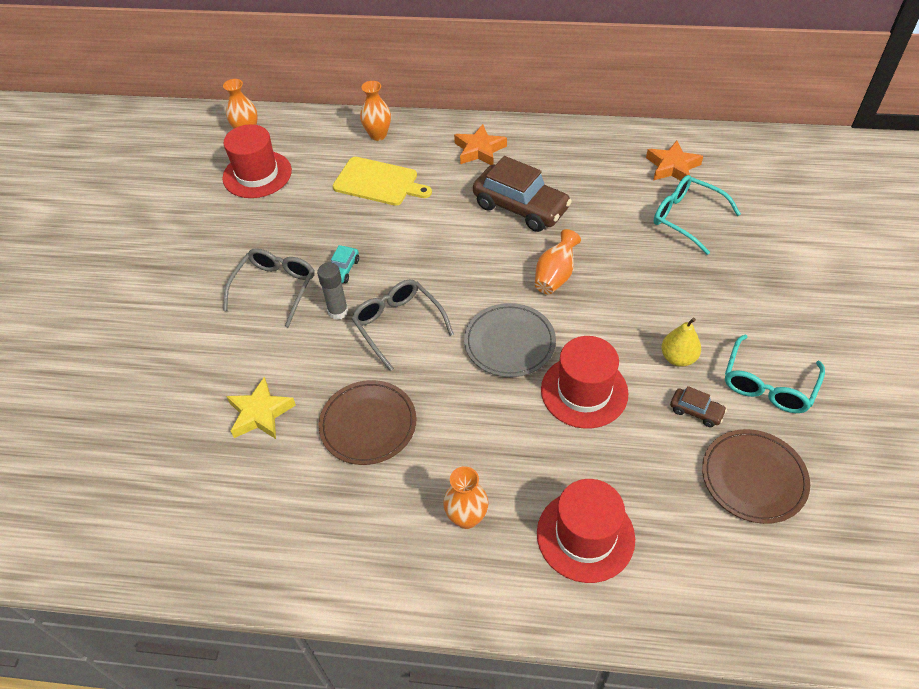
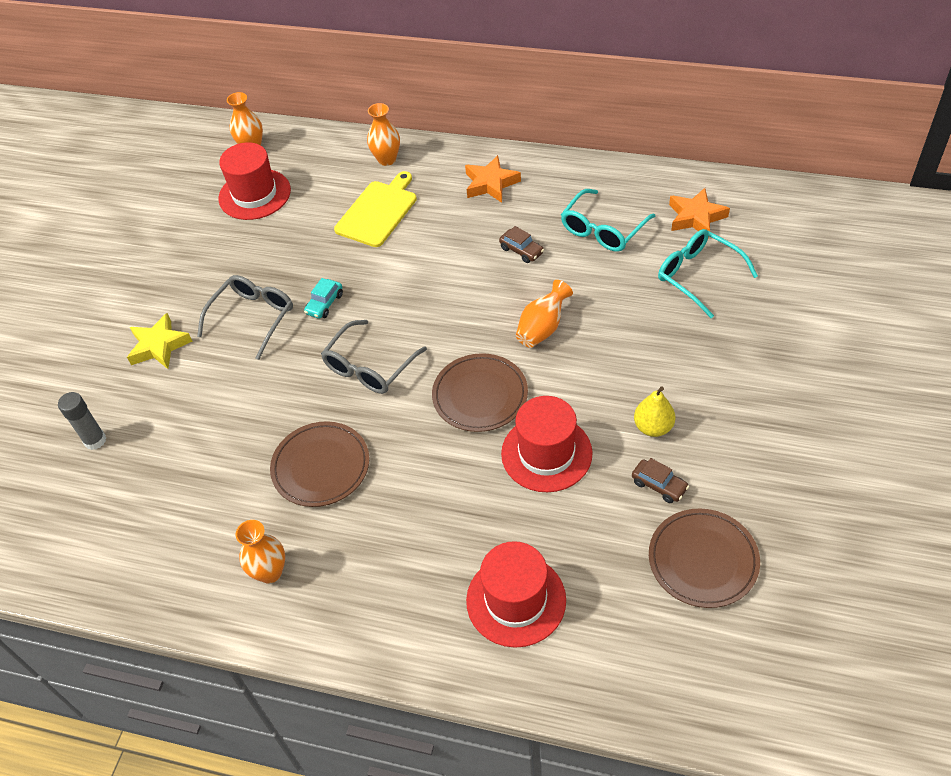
camera: 10 degrees right, 0 degrees up
yellow star [226,377,296,439] -> yellow star moved to [127,313,193,369]
grey glue stick [317,263,348,320] -> grey glue stick moved to [58,392,106,450]
yellow cutting board [332,157,432,206] -> yellow cutting board turned 90 degrees counterclockwise [334,171,417,247]
grey glasses [351,279,454,371] -> grey glasses turned 120 degrees counterclockwise [321,320,427,394]
orange vase [443,466,488,529] -> orange vase moved to [236,520,285,583]
grey plate [464,303,556,377] -> brown plate [432,353,528,432]
brown car [473,156,572,232] -> brown car [499,226,544,263], size x0.45
turquoise glasses [725,335,825,413] -> turquoise glasses moved to [561,189,655,252]

